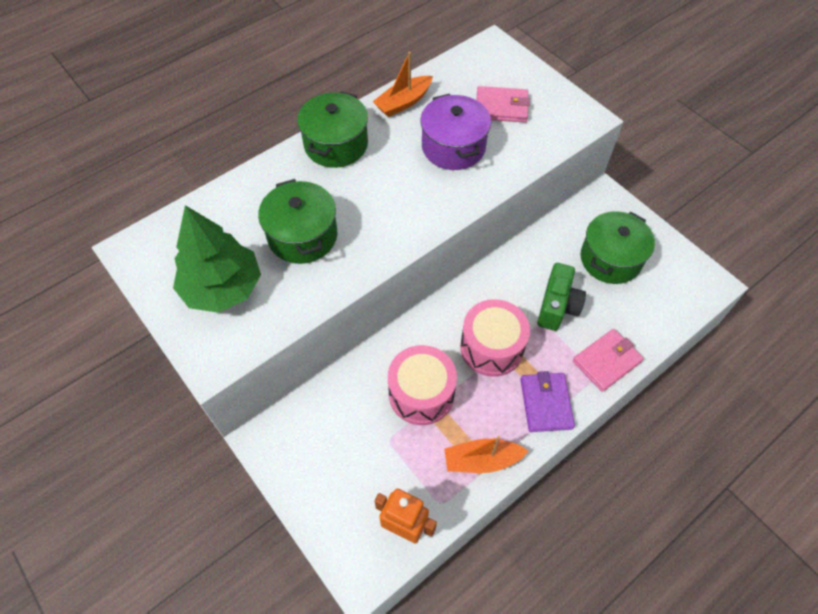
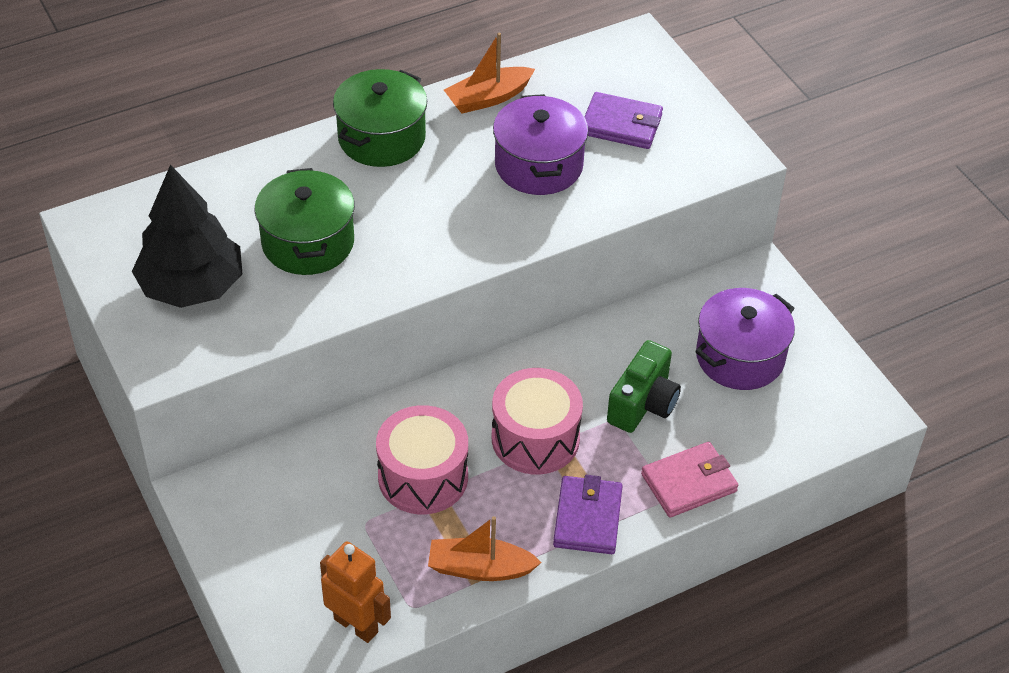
camera: 10 degrees right, 10 degrees down
green tree [173,205,261,313] -> black tree [132,165,242,308]
pink wallet [476,86,530,123] -> purple wallet [585,92,663,149]
green pot [581,211,655,284] -> purple pot [695,288,795,390]

